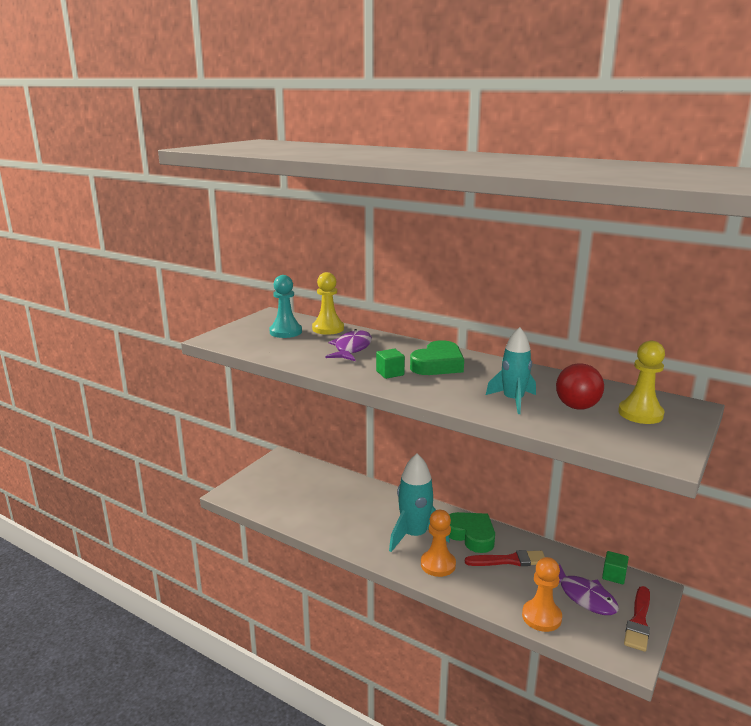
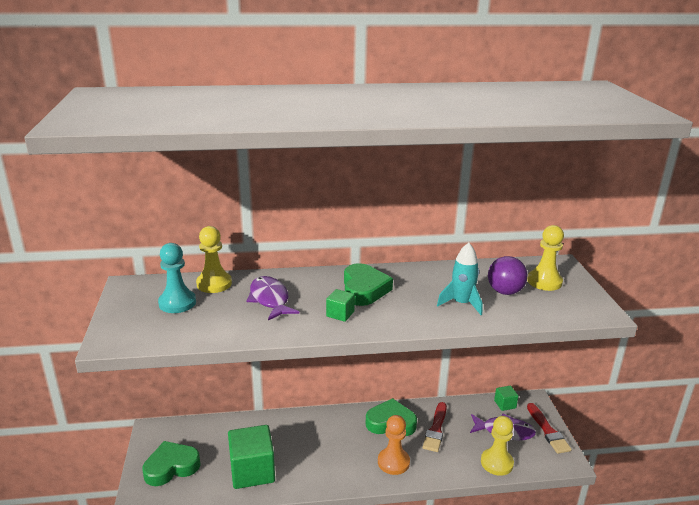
camera: 40 degrees left, 5 degrees up
turquoise rocket [389,453,450,552] -> none
red brush [465,550,545,566] -> red brush turned 150 degrees clockwise [423,402,447,452]
orange pawn [522,557,562,632] -> yellow pawn [481,416,514,476]
red ball [556,363,604,410] -> purple ball [488,256,528,295]
none -> green heart [142,441,201,486]
none -> green cube [228,425,275,489]

